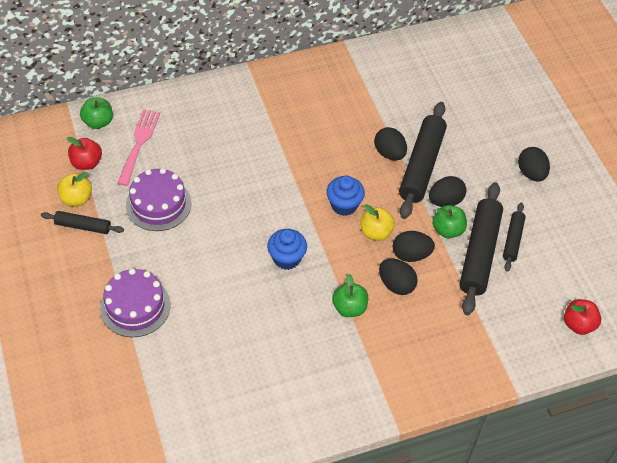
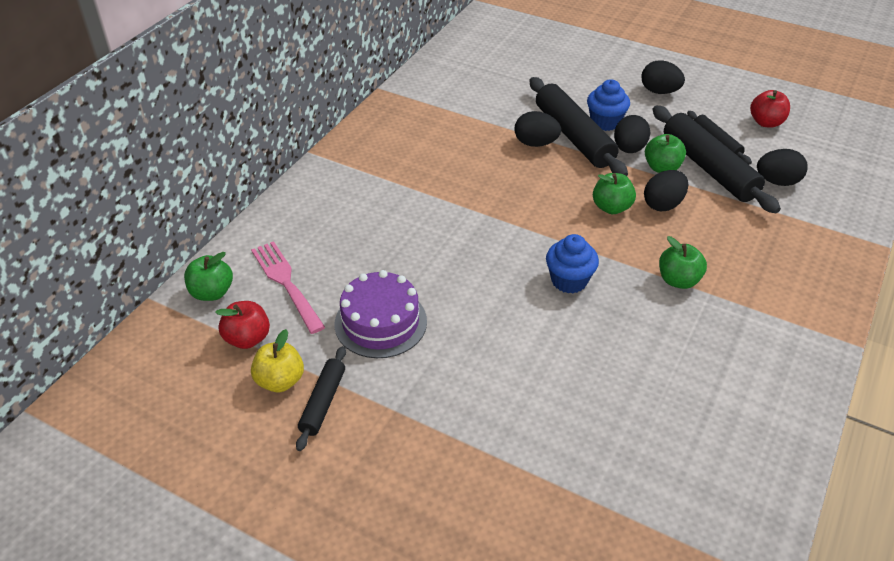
camera: 40 degrees left, 10 degrees down
black rolling pin [41,211,124,234] -> black rolling pin turned 45 degrees counterclockwise [296,346,346,451]
purple cake [100,268,171,337] -> none
blue cupcake [326,175,365,216] -> blue cupcake moved to [587,79,630,131]
yellow apple [360,204,395,241] -> green apple [593,173,636,214]
black egg [379,258,418,295] -> black egg moved to [757,149,808,186]
red apple [564,299,601,335] -> red apple moved to [750,90,790,128]

